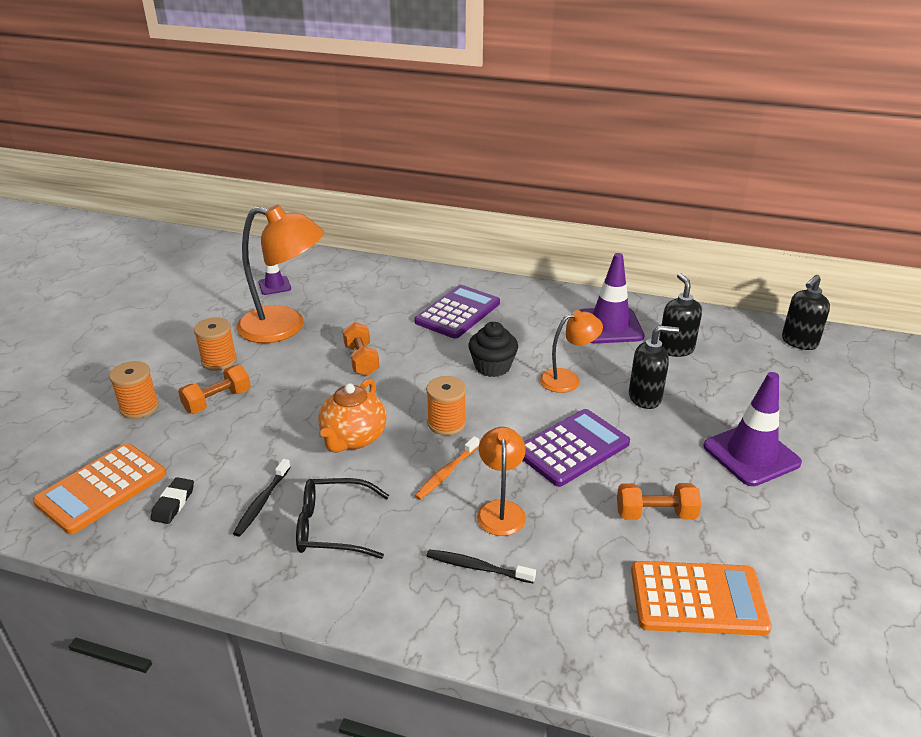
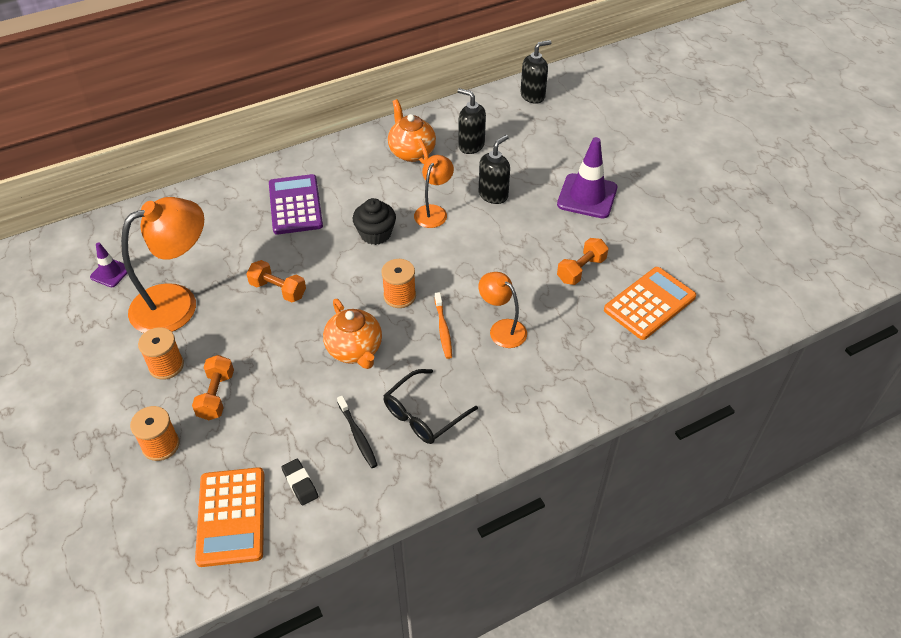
camera: 45 degrees left, 15 degrees up
black toothbrush [427,549,536,583] -> none
purple calculator [523,409,630,487] -> none
purple traffic cone [580,253,645,344] -> orange teapot [388,99,436,164]
black soap dispenser [782,275,830,350] -> black soap dispenser turned 120 degrees counterclockwise [520,40,552,104]

